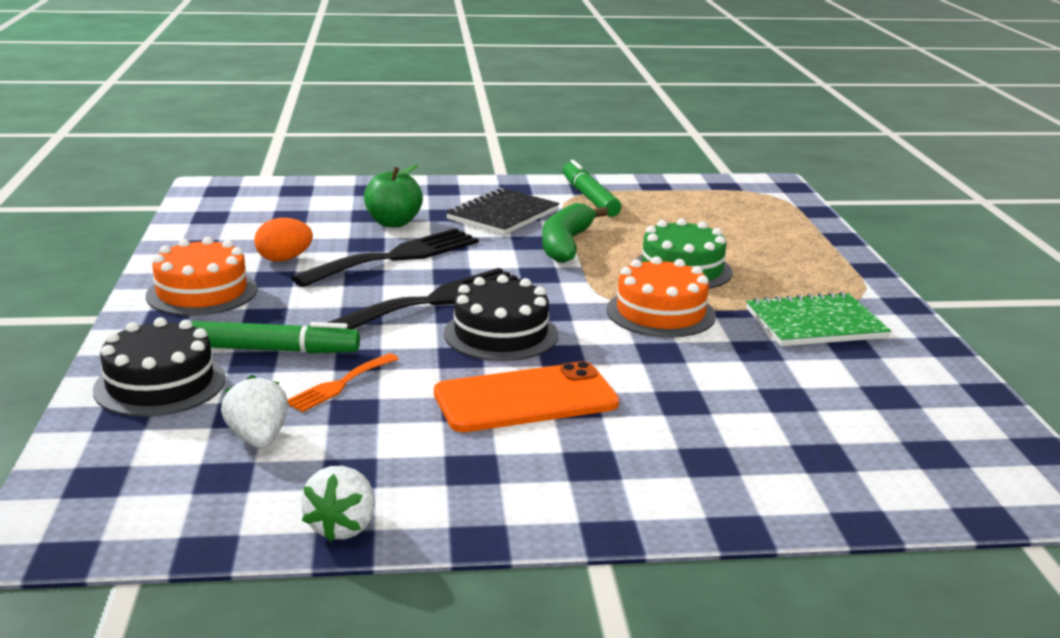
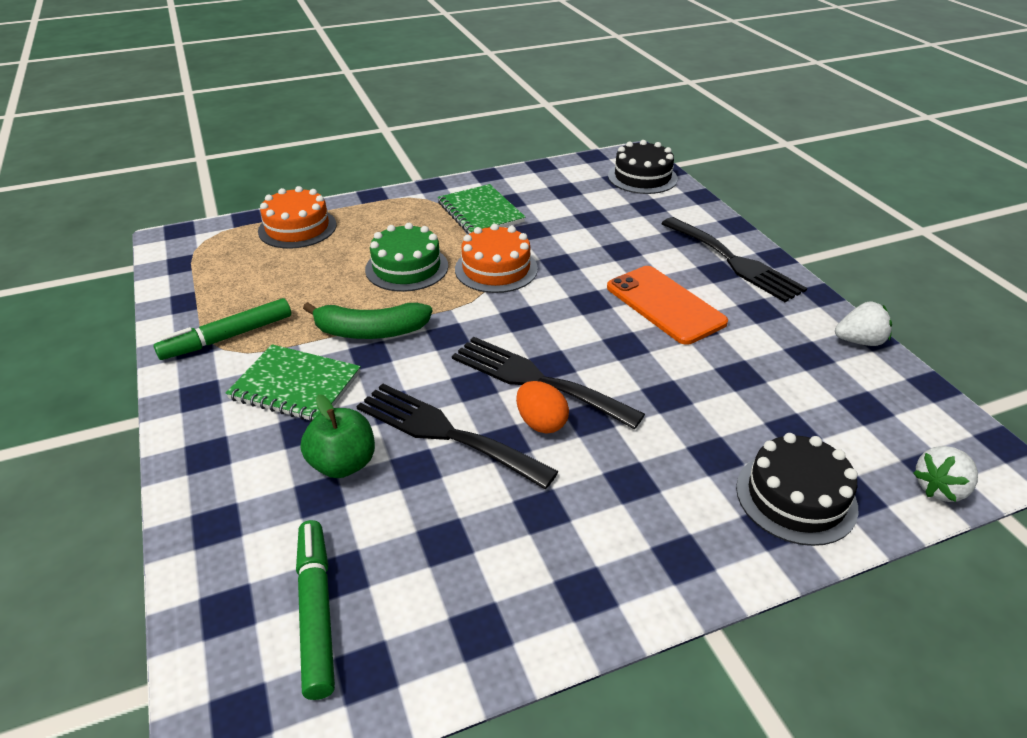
camera: 105 degrees left, 15 degrees up
orange cake [146,237,257,316] -> orange cake moved to [258,186,337,249]
green marker [192,321,360,353] -> green marker moved to [296,520,335,700]
white strawberry [221,375,288,448] -> white strawberry moved to [913,446,978,502]
orange egg [254,218,313,262] -> orange egg moved to [516,381,569,434]
orange fork [287,353,399,412] -> none
black cake [444,275,558,361] -> black cake moved to [608,140,678,194]
black notebook [446,188,559,235] -> green notebook [226,344,361,422]
none -> black fork [661,217,807,302]

